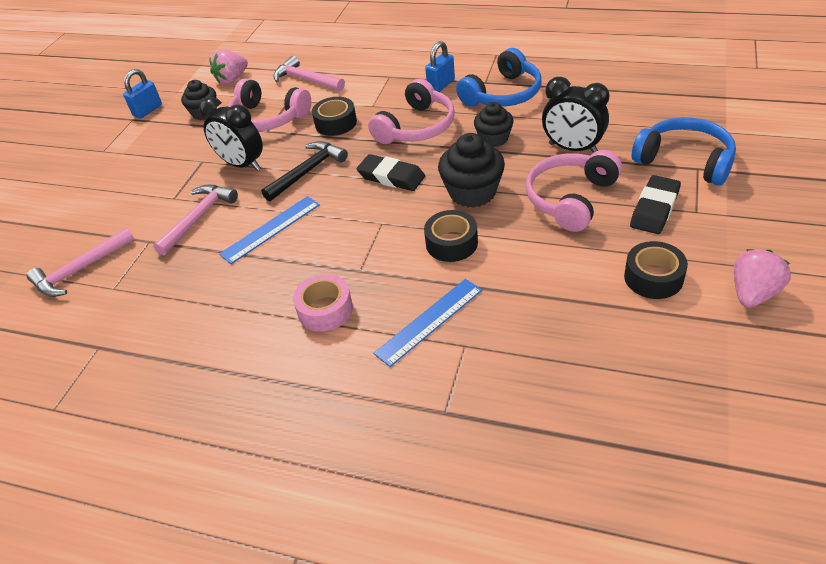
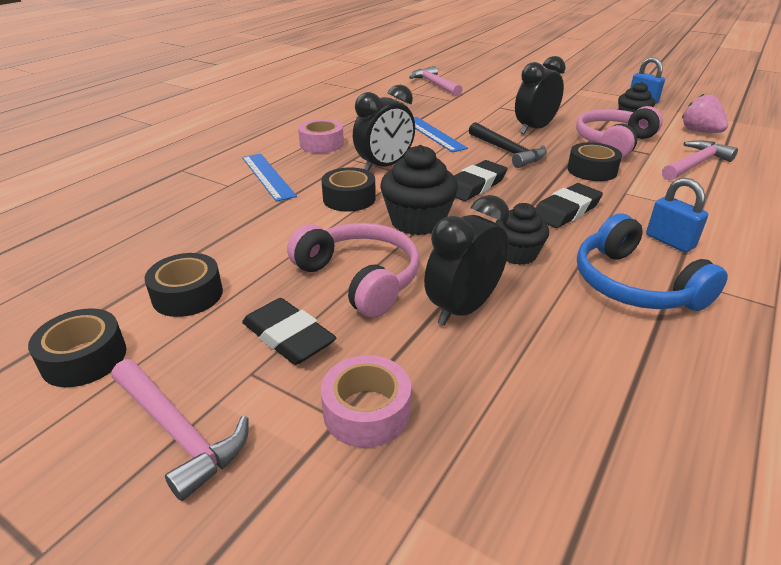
camera: 100 degrees right, 10 degrees down
pink hammer [153,185,238,255] -> pink hammer moved to [112,359,249,501]
pink headphones [368,79,455,144] -> black eraser [535,183,603,228]
blue headphones [632,117,736,186] -> pink tape [321,355,411,448]
pink strawberry [734,249,791,308] -> black tape [28,308,126,387]
none -> black clock [353,85,415,171]

